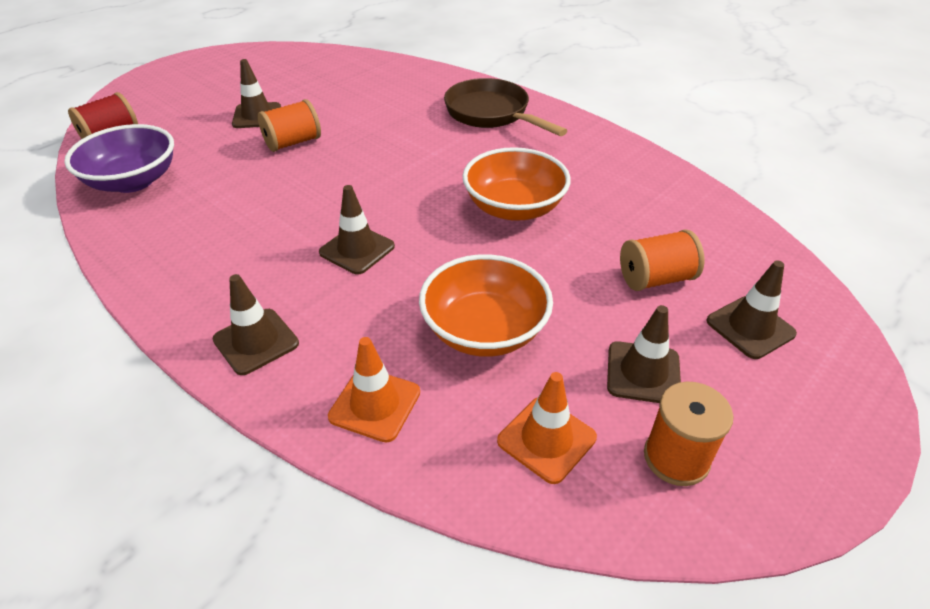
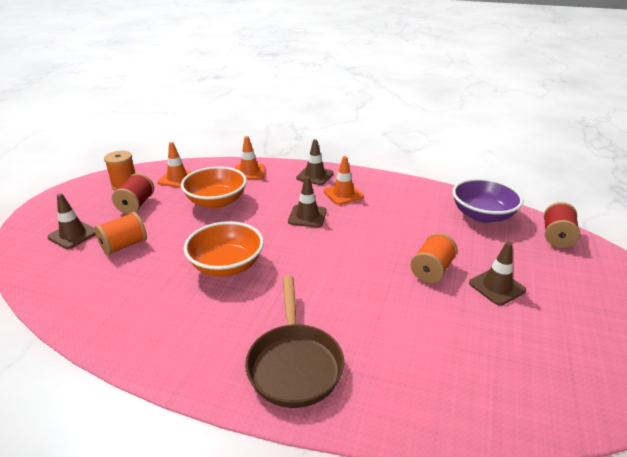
camera: 155 degrees right, 10 degrees down
brown pan [444,78,568,136] -> brown pan turned 60 degrees clockwise [245,275,344,408]
brown traffic cone [607,305,681,403] -> red spool [112,173,154,214]
none -> orange traffic cone [323,156,364,205]

